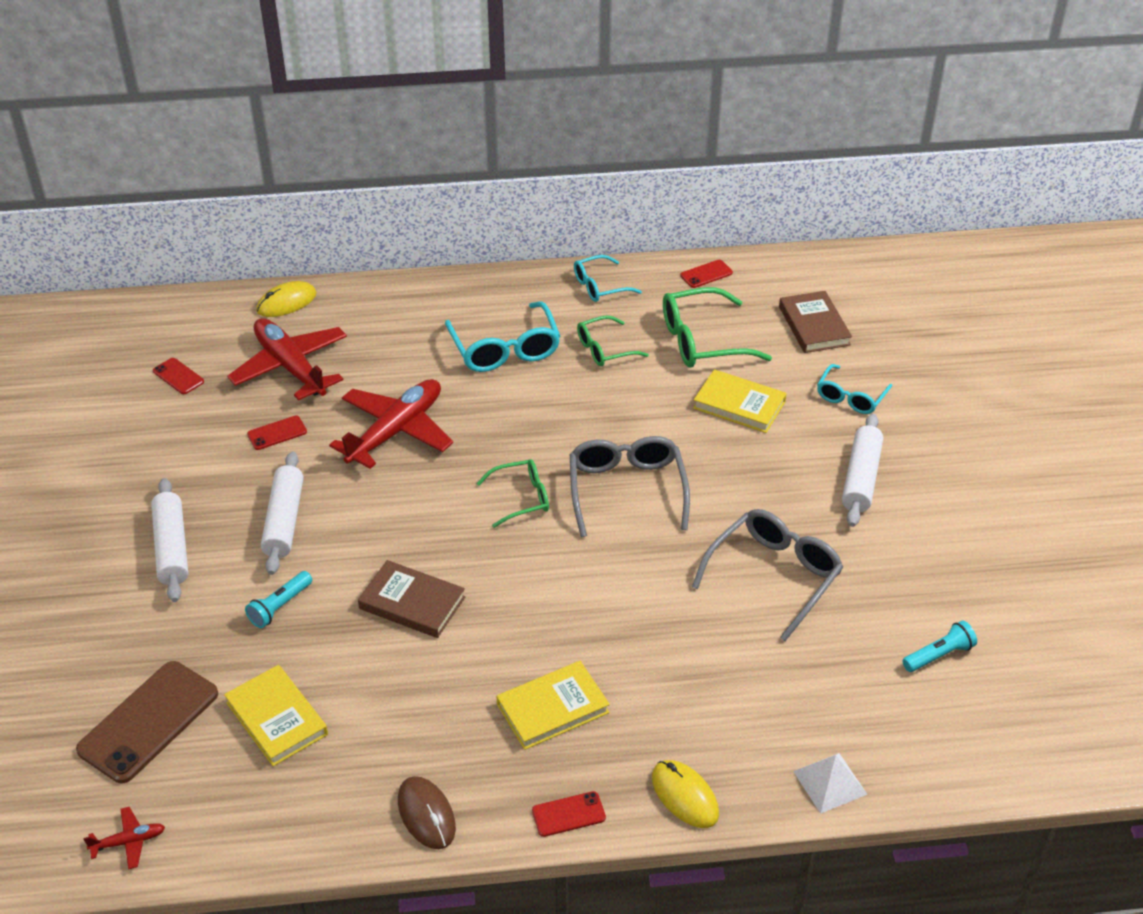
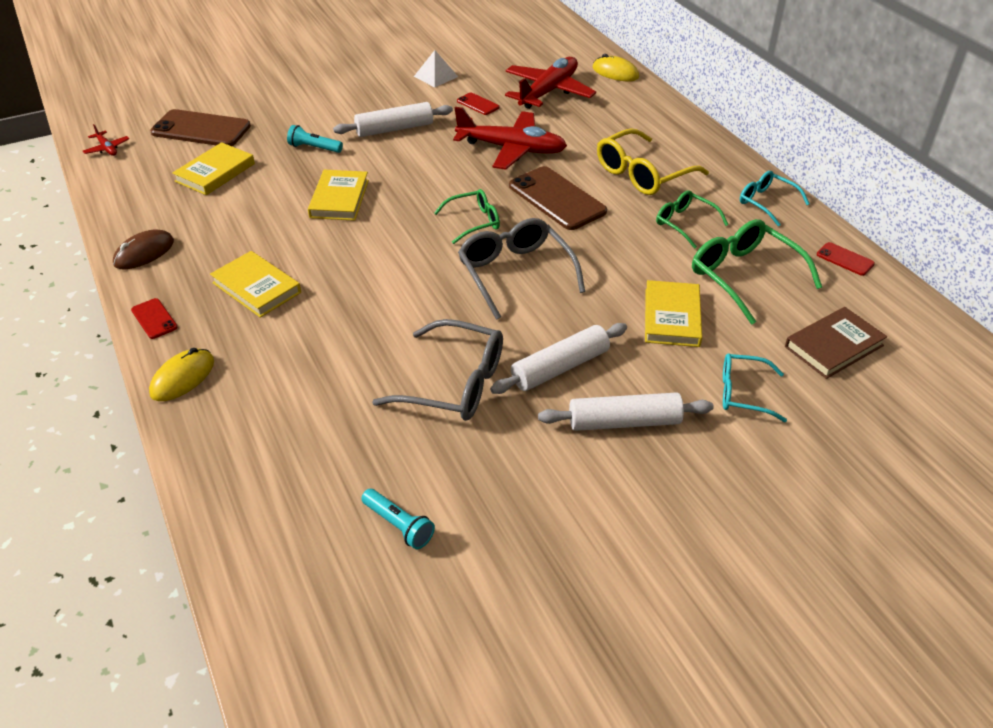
camera: 70 degrees right, 0 degrees up
white rolling pin [151,478,188,602] -> white rolling pin moved to [490,323,627,394]
red phone [153,358,204,394] -> none
brown book [358,560,465,638] -> yellow book [308,170,369,221]
turquoise glasses [445,301,560,372] -> yellow glasses [597,128,709,195]
green glasses [477,459,549,528] -> green glasses turned 75 degrees counterclockwise [434,189,500,244]
grey glasses [570,436,690,537] -> grey glasses turned 90 degrees counterclockwise [458,218,585,320]
white pyramid [793,753,868,814] -> white pyramid moved to [414,50,458,87]
none -> brown phone [509,166,607,230]

